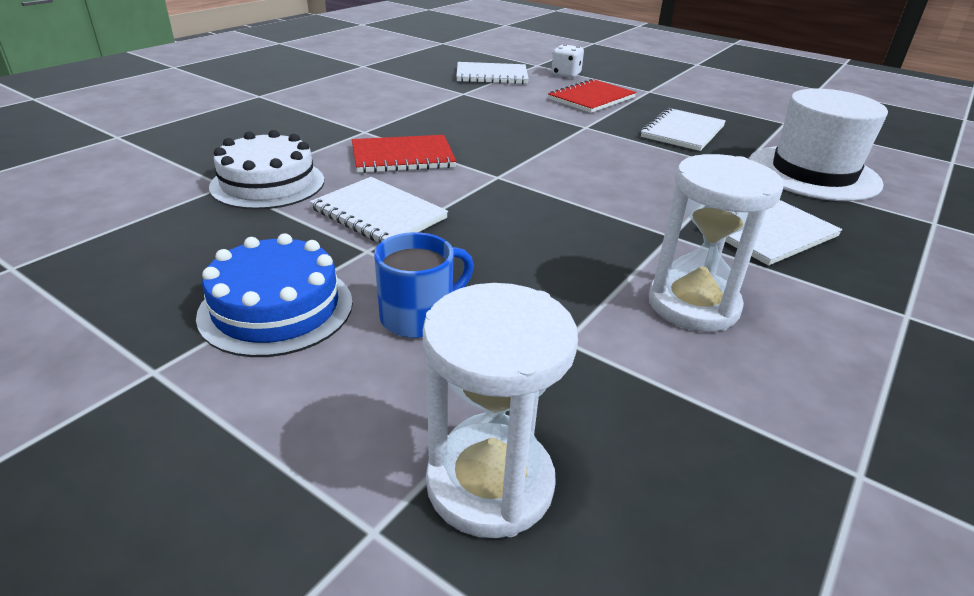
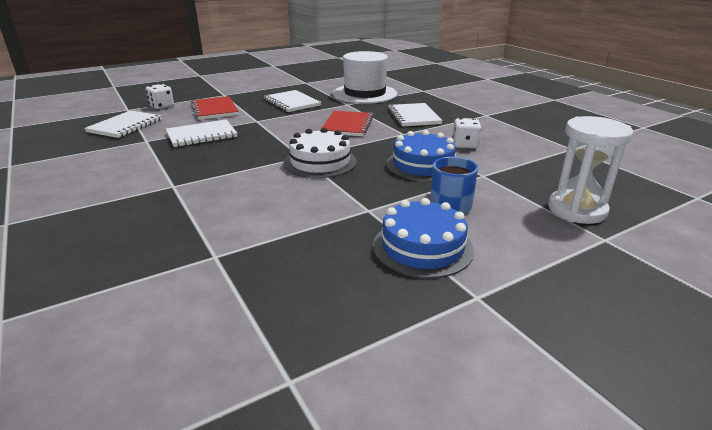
camera: 65 degrees left, 5 degrees down
white cake [209,130,324,210] -> white cake moved to [284,128,357,178]
white notebook [310,177,448,243] -> white notebook moved to [166,119,237,147]
red notebook [352,135,456,173] -> red notebook moved to [320,111,374,136]
white hourglass [649,154,784,332] -> white dice [452,118,481,148]
none -> blue cake [386,130,456,182]

